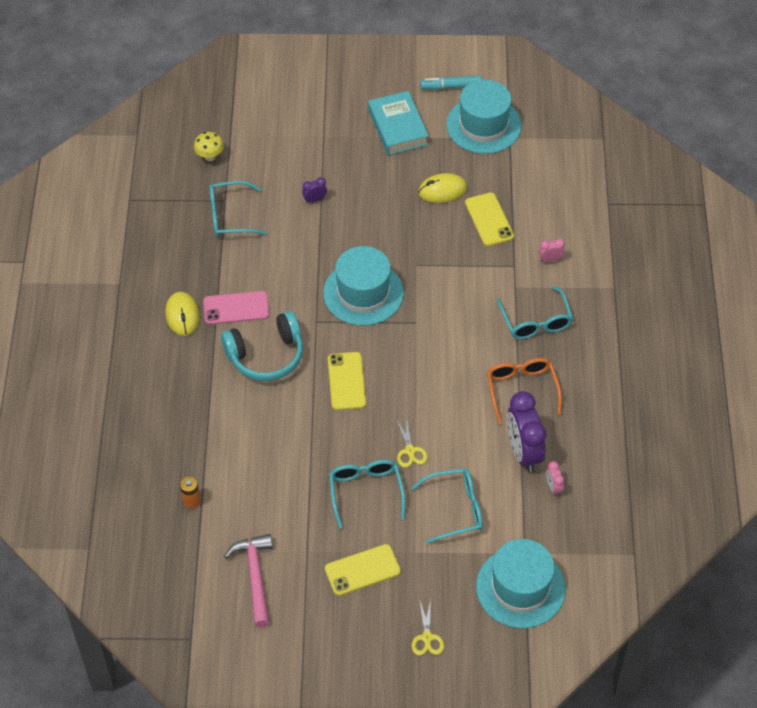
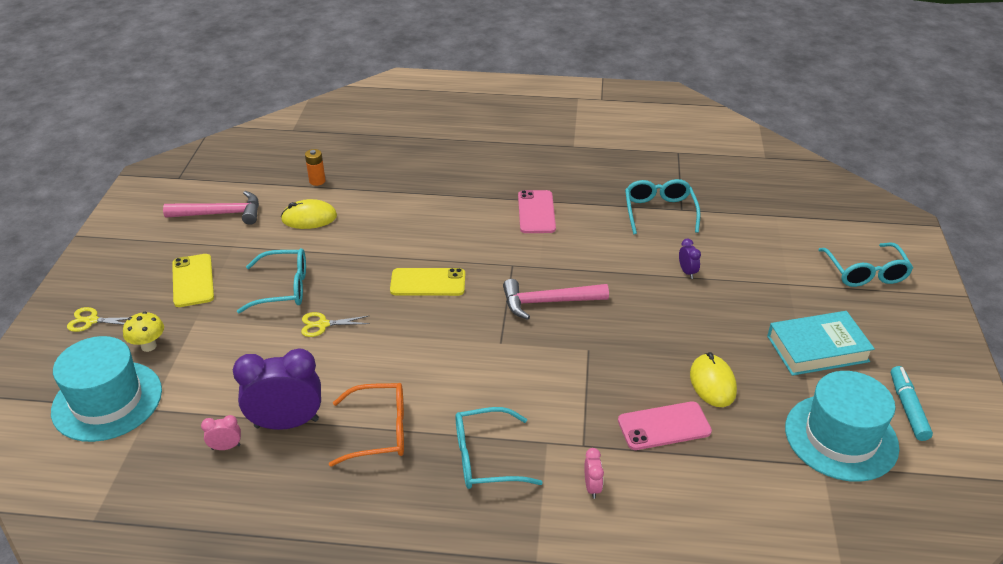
camera: 95 degrees right, 15 degrees down
yellow mouse [165,292,200,336] -> yellow mouse moved to [281,199,337,229]
yellow mushroom [194,132,224,161] -> yellow mushroom moved to [123,312,164,352]
turquoise headphones [221,311,303,381] -> none
turquoise hat [323,246,404,326] -> pink hammer [503,279,609,320]
turquoise glasses [412,468,483,544] -> turquoise glasses moved to [818,243,913,287]
yellow phone [465,192,514,246] -> pink phone [618,401,712,450]

